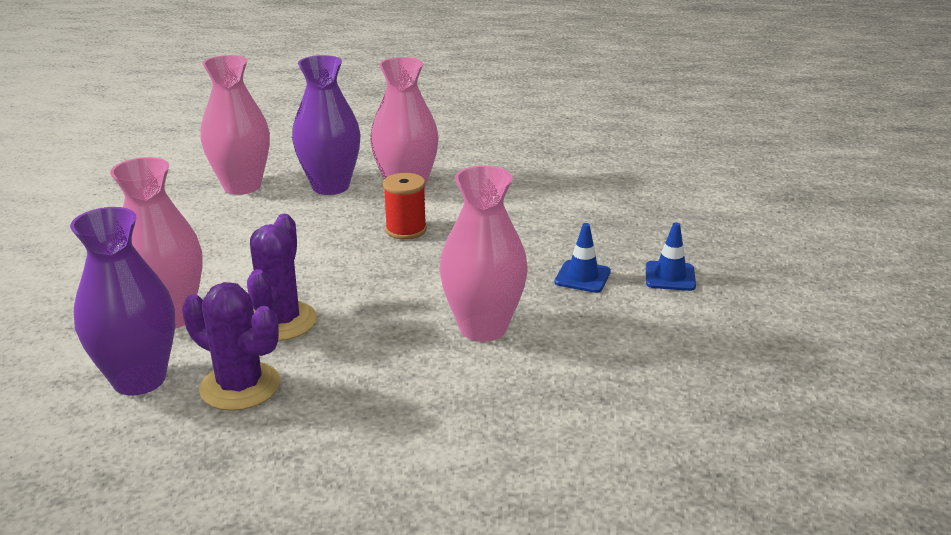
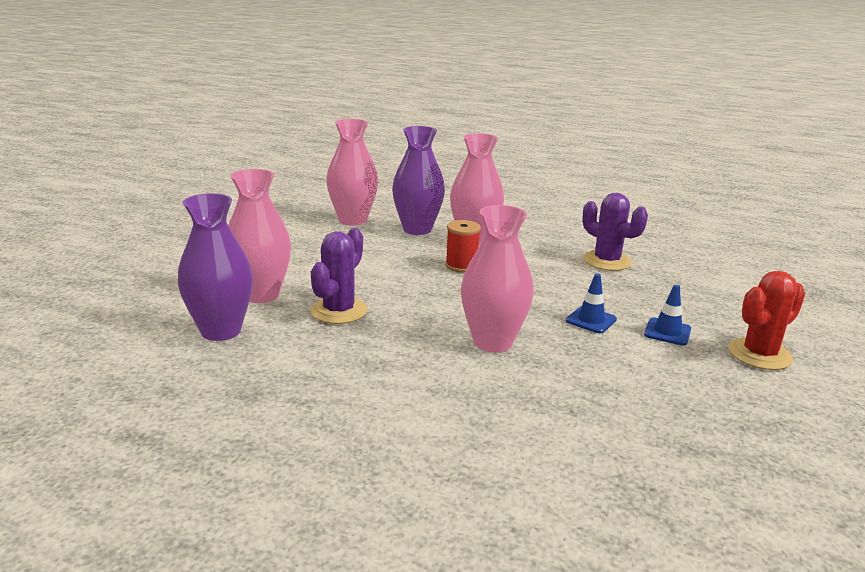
camera: 15 degrees right, 5 degrees down
purple cactus [182,282,280,411] -> purple cactus moved to [582,193,648,271]
none -> red cactus [729,271,805,370]

